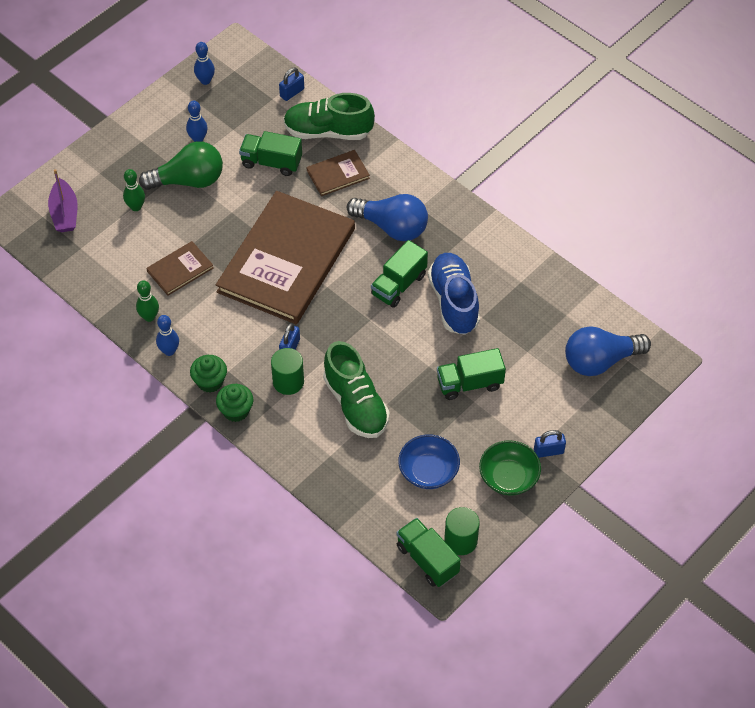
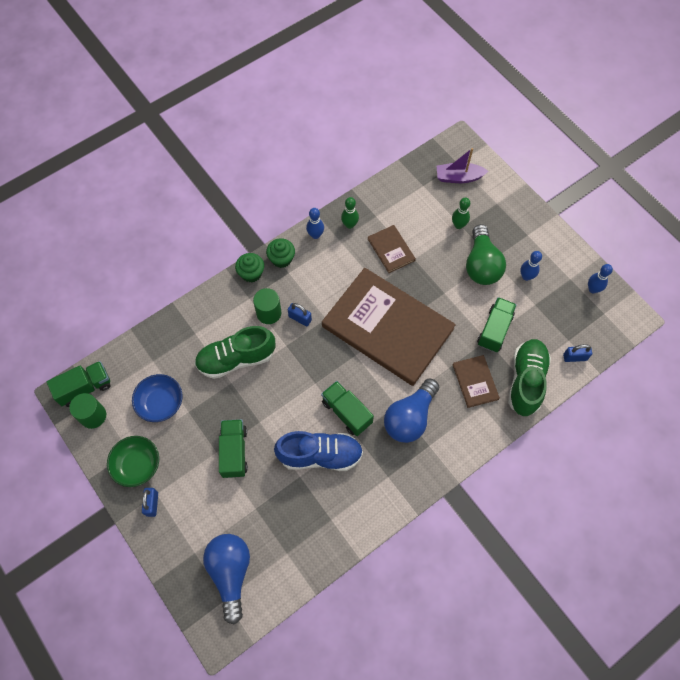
camera: 100 degrees right, 10 degrees up
blue padlock [279,68,304,101] -> blue padlock turned 60 degrees counterclockwise [563,344,592,362]

